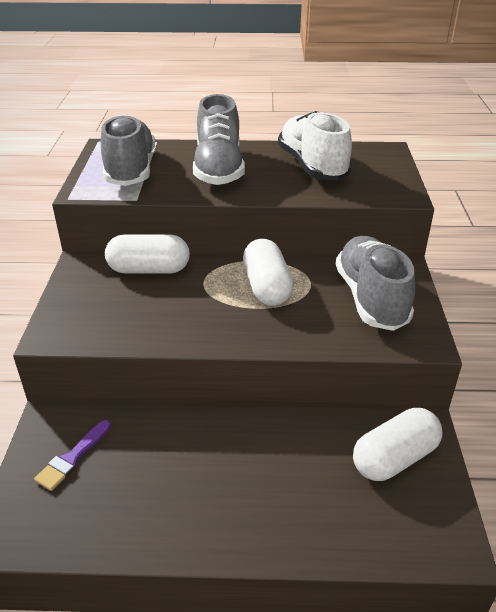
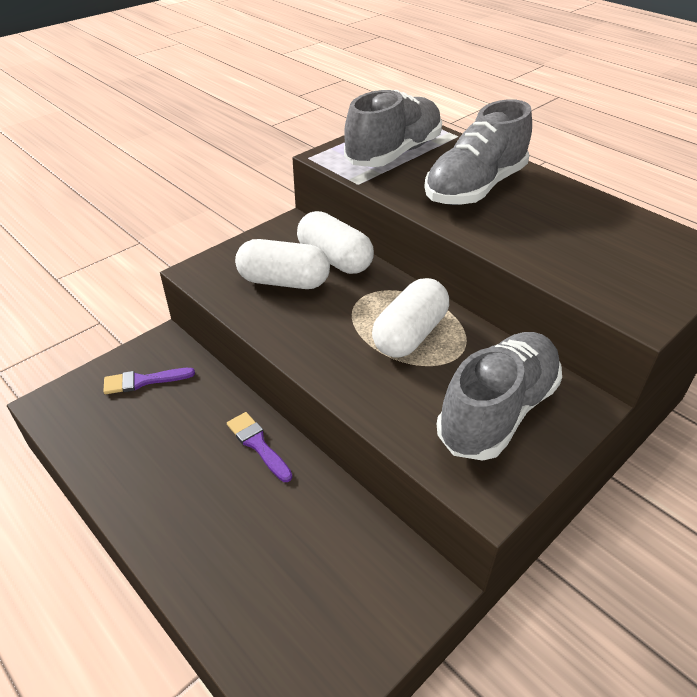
camera: 45 degrees right, 5 degrees up
white shoe [278,111,352,180] -> none
white capsule [353,408,443,481] -> white capsule moved to [235,239,330,289]
none -> purple brush [227,412,292,482]

